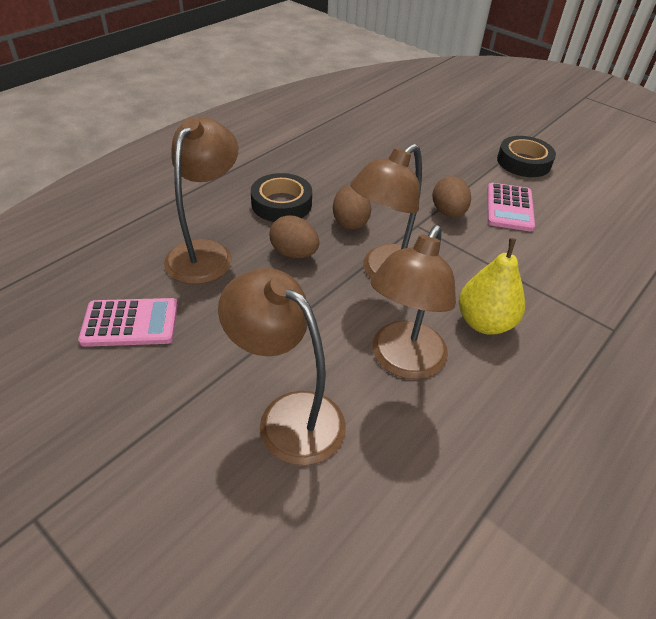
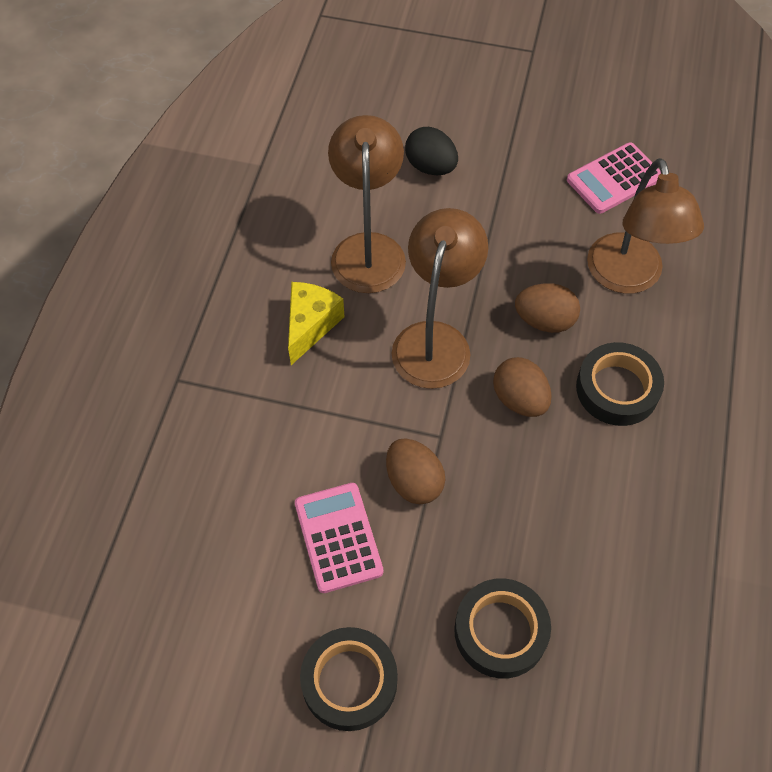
camera: 155 degrees right, 15 degrees up
brown lamp [218,268,346,465] -> black egg [405,127,458,175]
yellow pear [459,238,525,335] -> yellow cheese [288,282,344,365]
none -> black tape [454,578,551,679]

